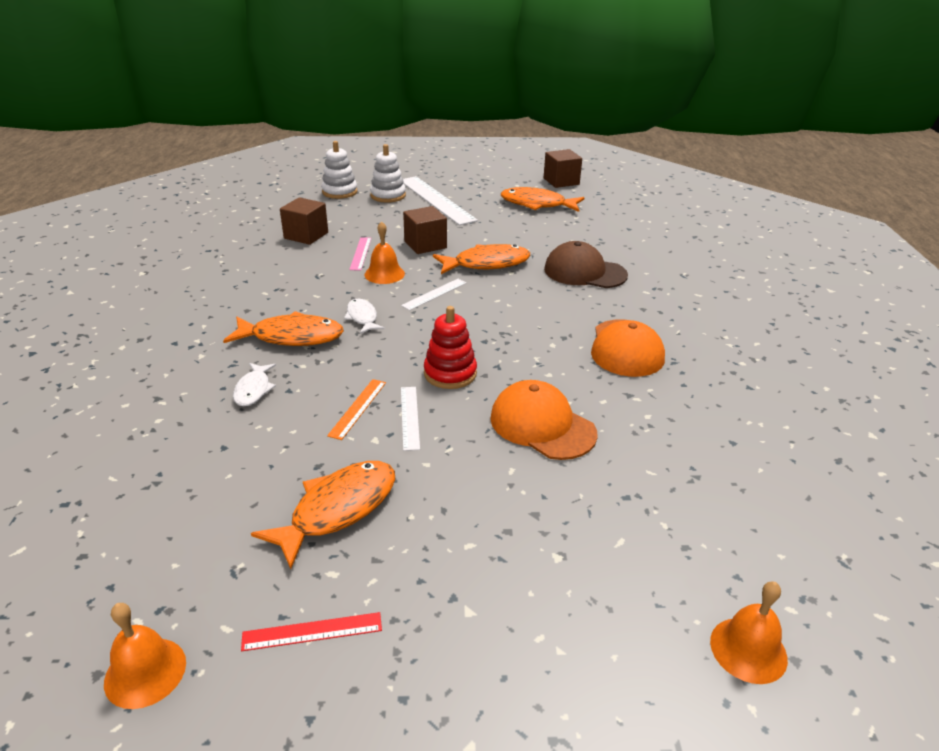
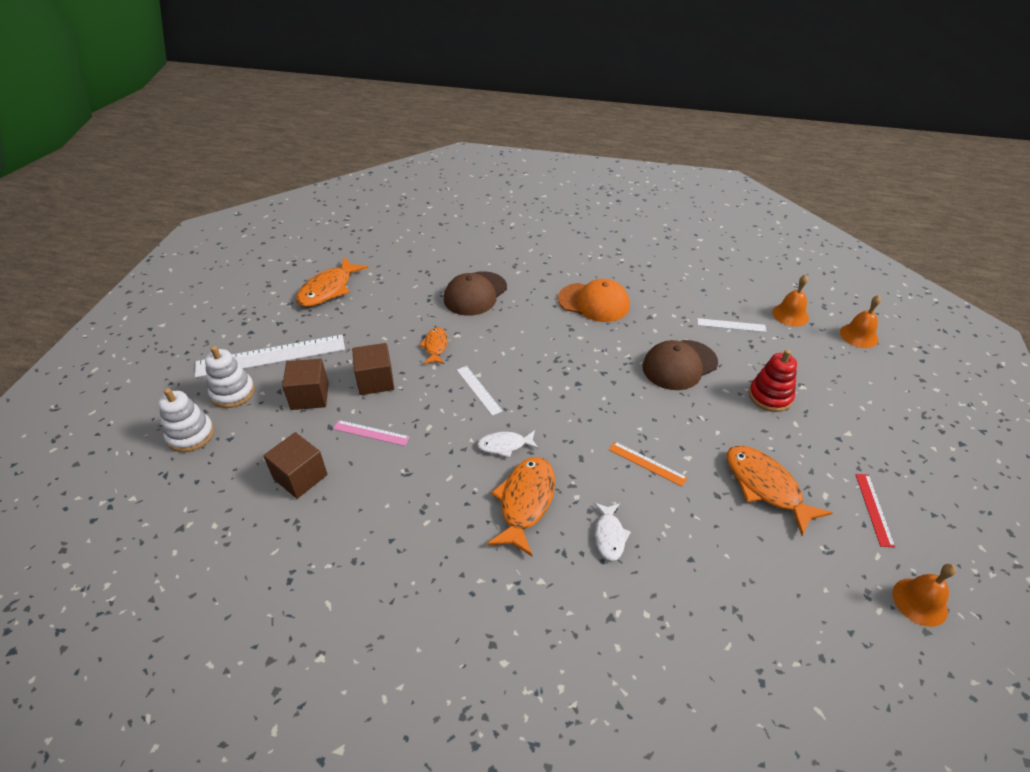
camera: 75 degrees left, 10 degrees up
white fish [233,363,276,406] -> white fish turned 75 degrees clockwise [594,503,631,561]
orange bell [364,221,405,284] -> orange bell moved to [772,275,809,327]
white ruler [401,387,420,451] -> white ruler moved to [697,318,766,332]
red stacking toy [424,306,477,389] -> red stacking toy moved to [749,349,797,412]
orange fish [433,244,530,274] -> orange fish [419,327,448,364], size x0.57
orange cap [490,380,598,460] -> brown cap [642,340,718,390]
brown cube [544,149,582,188] -> brown cube moved to [282,359,329,410]

